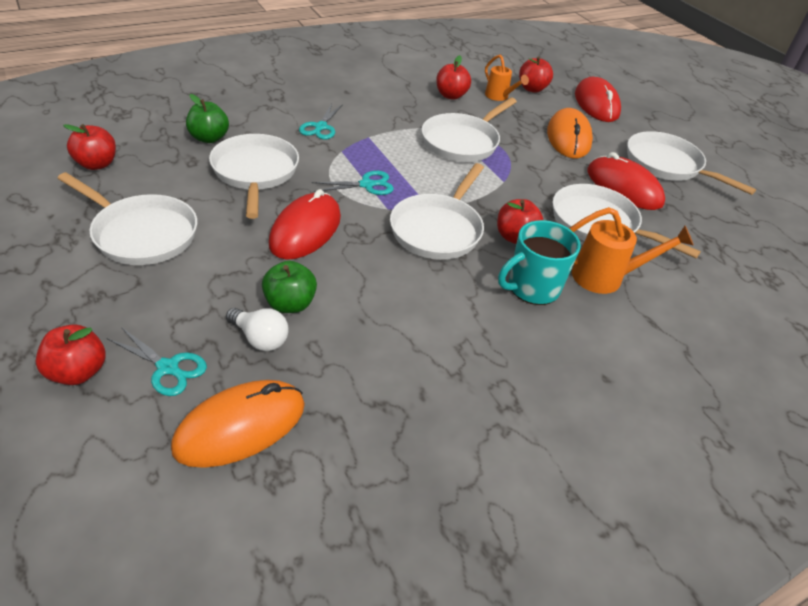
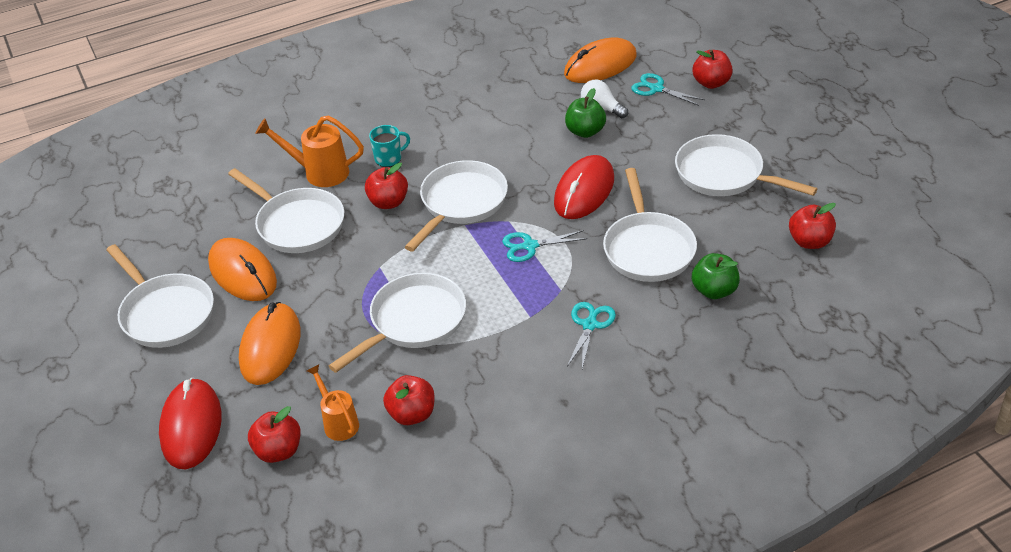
camera: 170 degrees left, 0 degrees up
turquoise mug [498,220,581,305] -> turquoise mug [369,125,410,167], size x0.61
red mouse [587,152,665,210] -> orange mouse [208,238,277,301]

